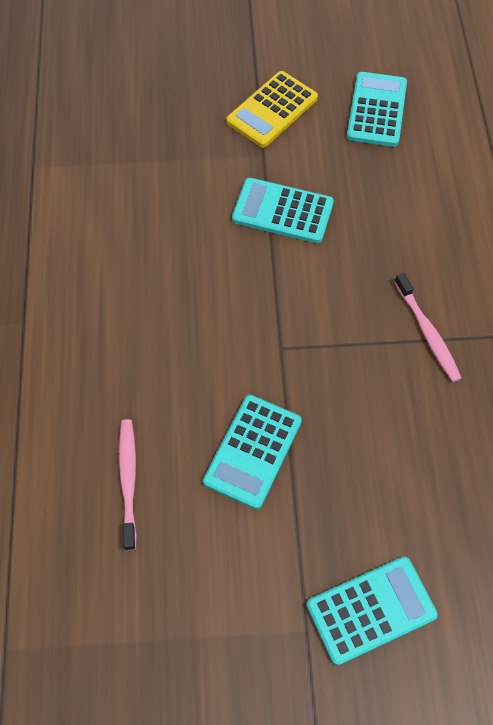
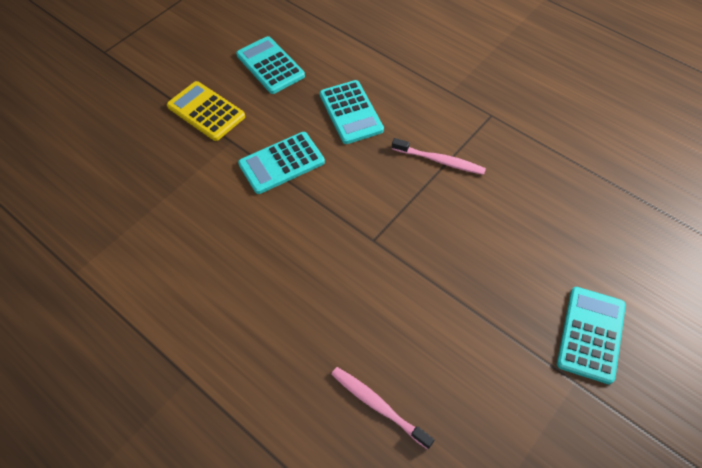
camera: 45 degrees left, 5 degrees down
turquoise calculator [203,395,302,510] -> turquoise calculator moved to [320,80,384,144]
yellow calculator [226,71,318,148] -> yellow calculator turned 135 degrees clockwise [167,81,245,141]

